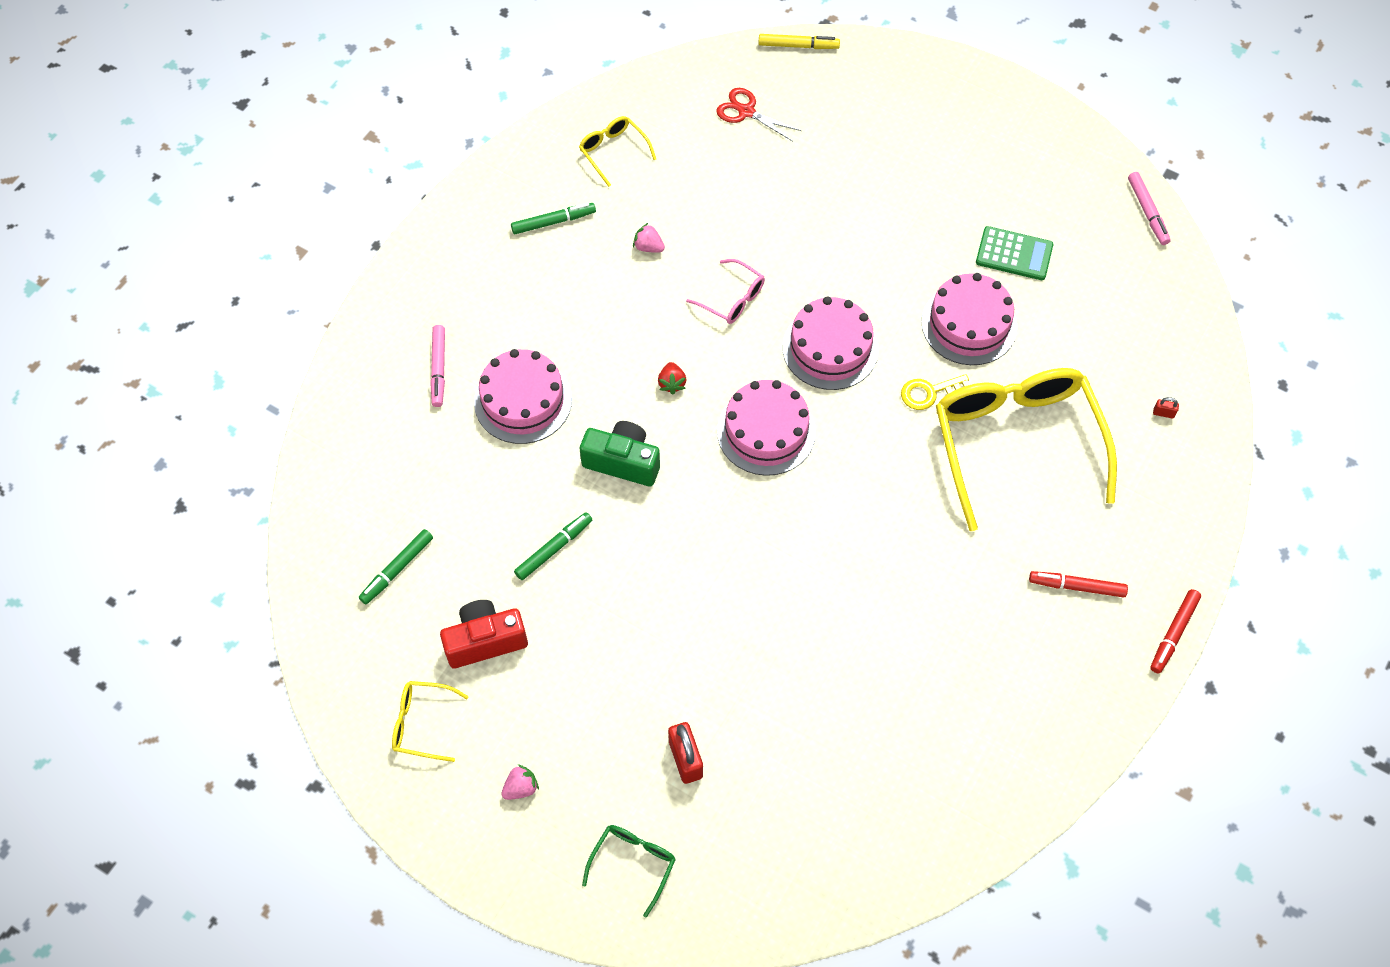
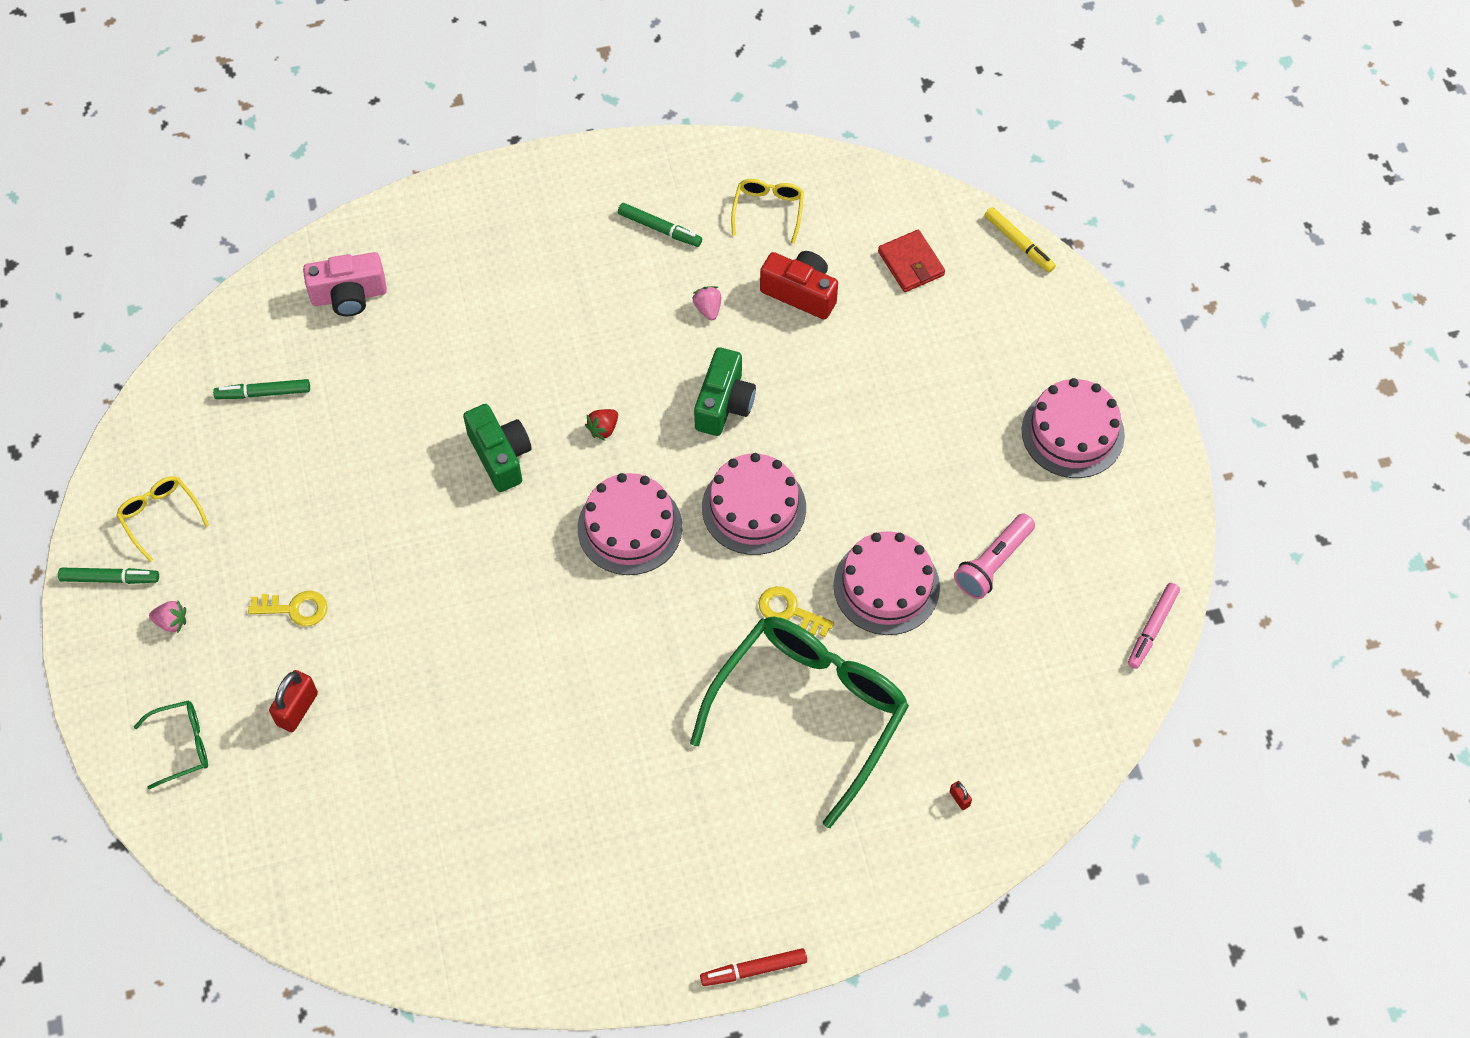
camera: 45 degrees right, 0 degrees up
pink marker [430,325,445,407] -> none
red camera [440,600,528,669] -> red camera moved to [760,251,838,320]
pink cake [474,349,572,444] -> pink cake moved to [1022,378,1125,478]
green marker [514,512,592,580] -> green marker moved to [58,568,159,584]
pink glasses [686,259,765,324] -> green camera [694,347,756,436]
red scissors [716,88,802,142] -> red wallet [878,230,945,292]
yellow glasses [936,368,1117,531] -> green glasses [690,617,909,828]
green calculator [976,226,1053,280] -> pink flashlight [954,514,1035,599]
red marker [1029,571,1128,597] -> none
none -> yellow key [248,591,328,626]
none -> pink camera [303,252,387,316]

